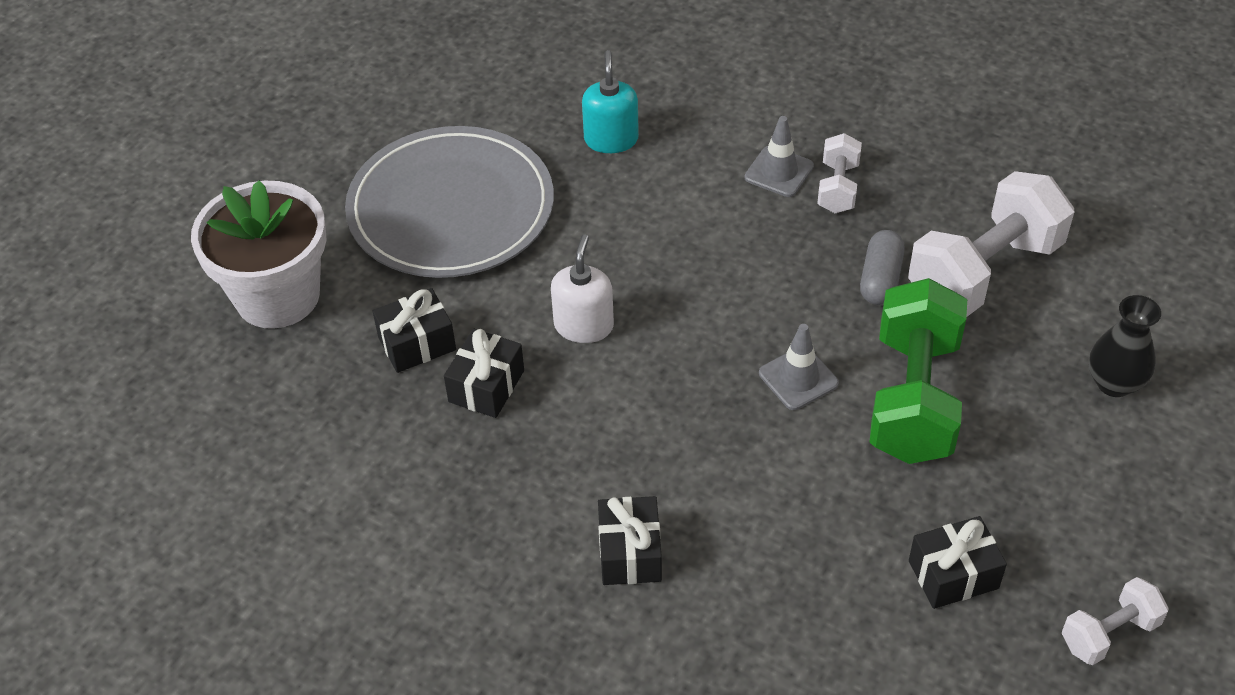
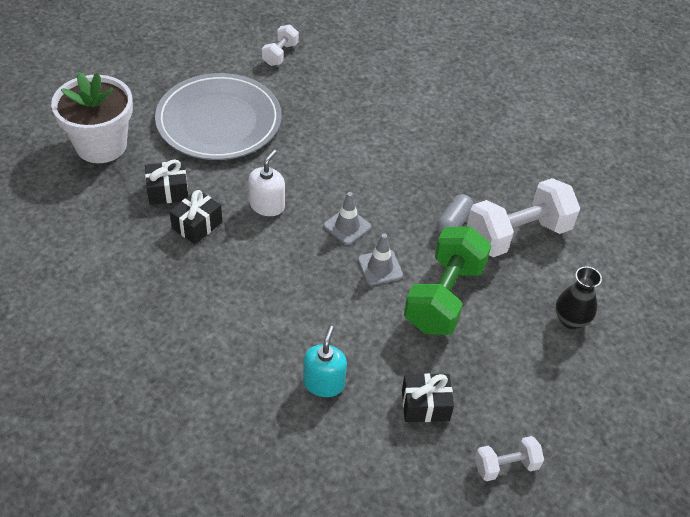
camera: 10 degrees right, 0 degrees up
turquoise soap dispenser [582,50,639,153] -> turquoise soap dispenser moved to [303,326,347,397]
black gift [598,496,662,585] -> none
grey traffic cone [745,116,814,197] -> grey traffic cone moved to [323,192,372,245]
white dumbbell [817,133,862,213] -> white dumbbell moved to [262,24,299,66]

